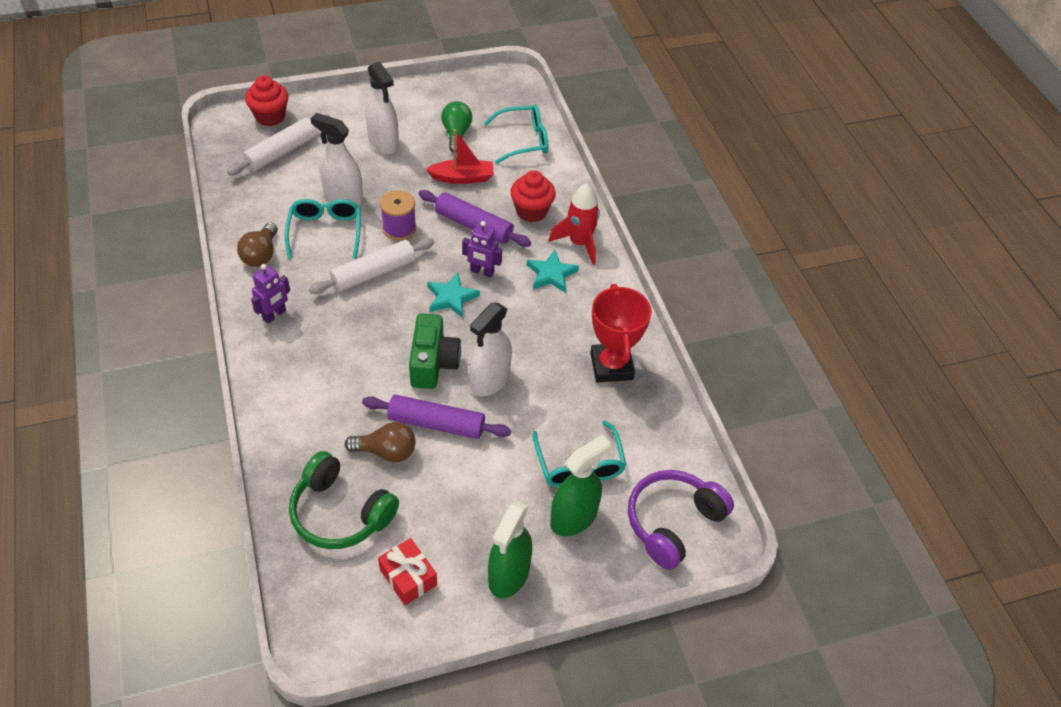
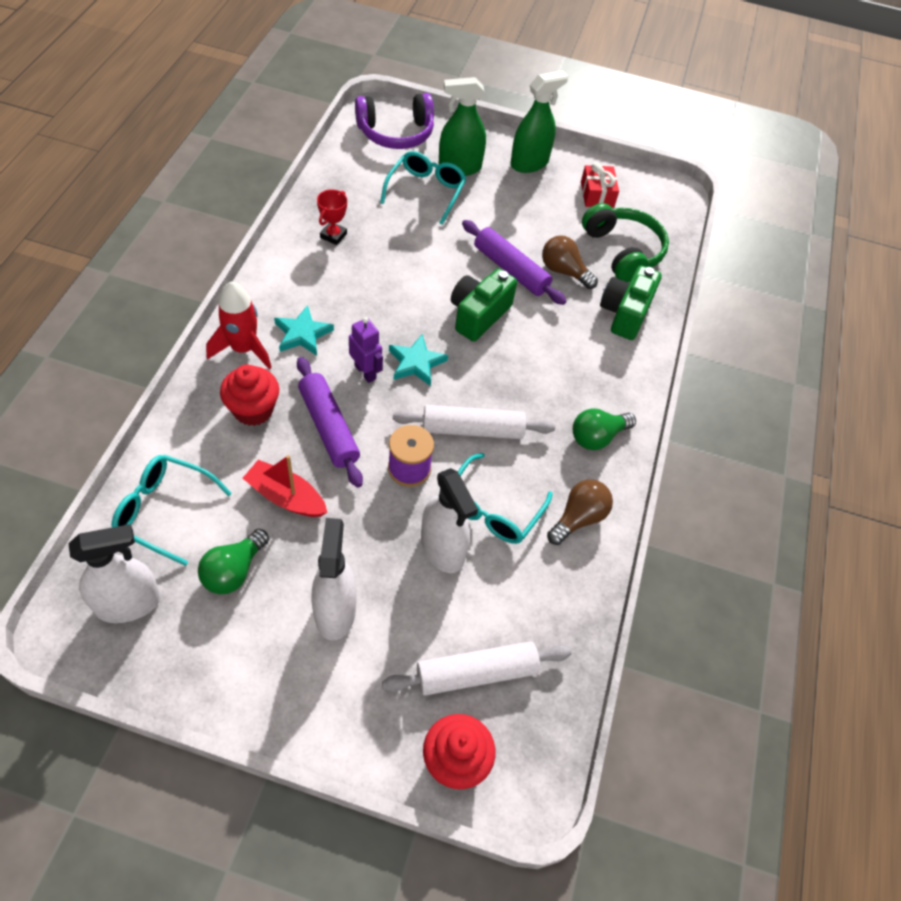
camera: 150 degrees left, 5 degrees up
purple robot [251,264,290,324] -> green light bulb [573,408,636,450]
white spray bottle [469,303,512,396] -> white spray bottle moved to [69,524,161,623]
red trophy [590,284,652,382] -> red trophy [317,189,347,245], size x0.54
none -> green camera [600,265,662,340]

